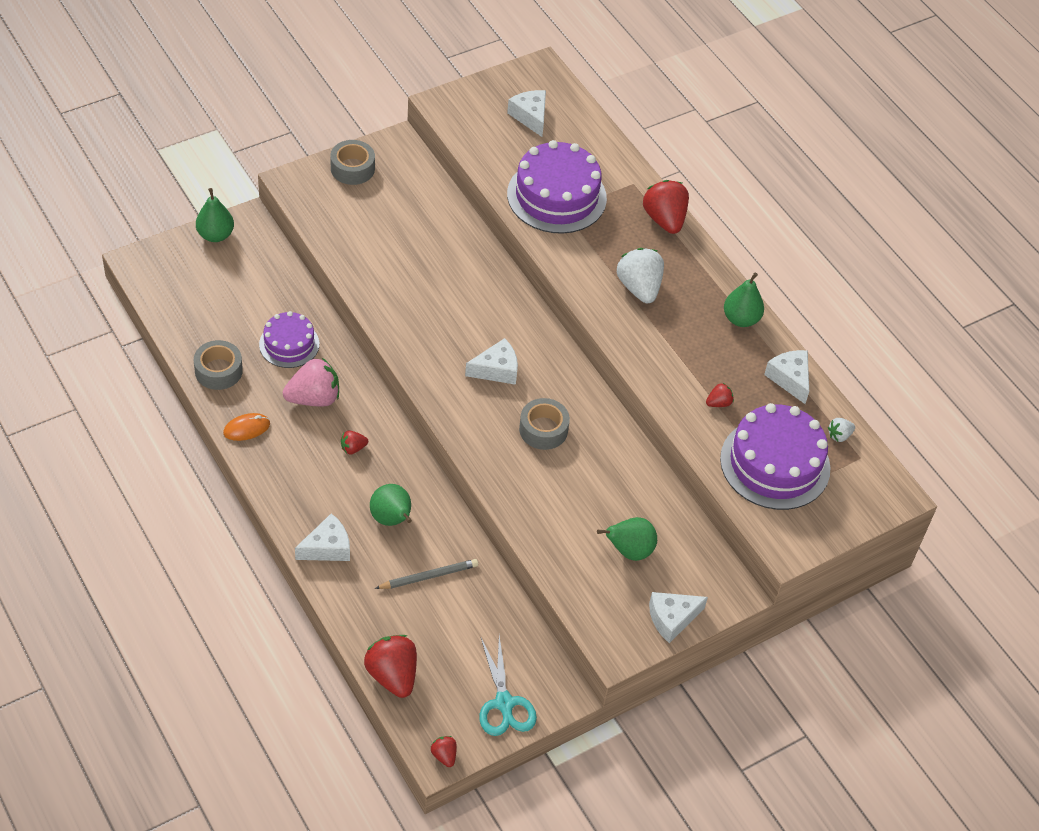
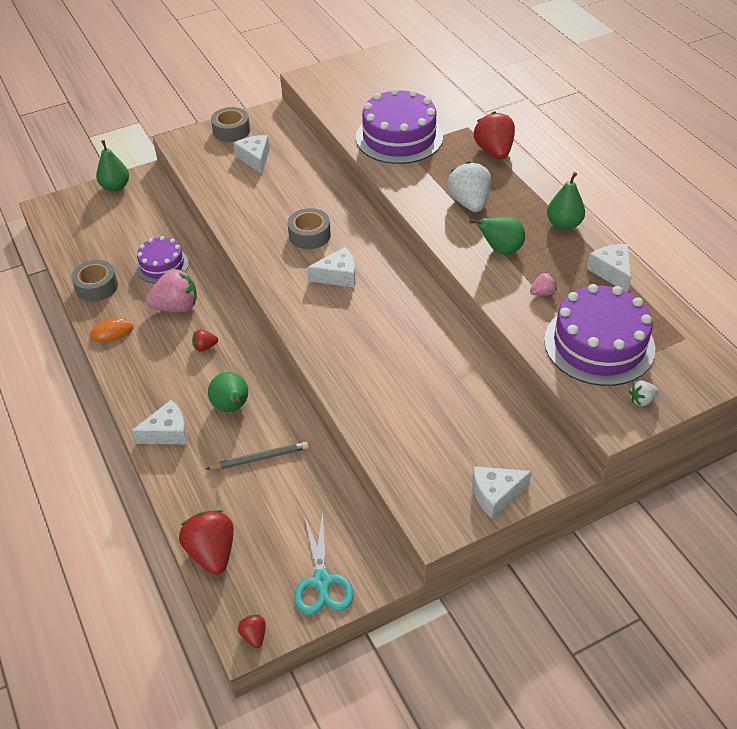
camera: 10 degrees right, 5 degrees down
white cheese [507,90,546,137] -> white cheese moved to [233,135,270,174]
grey tape [519,398,570,450] -> grey tape moved to [288,208,331,249]
green pear [597,517,657,561] -> green pear moved to [470,216,525,255]
red strawberry [706,383,734,407] -> pink strawberry [530,273,557,296]
white strawberry [828,418,855,442] -> white strawberry moved to [629,381,659,406]

